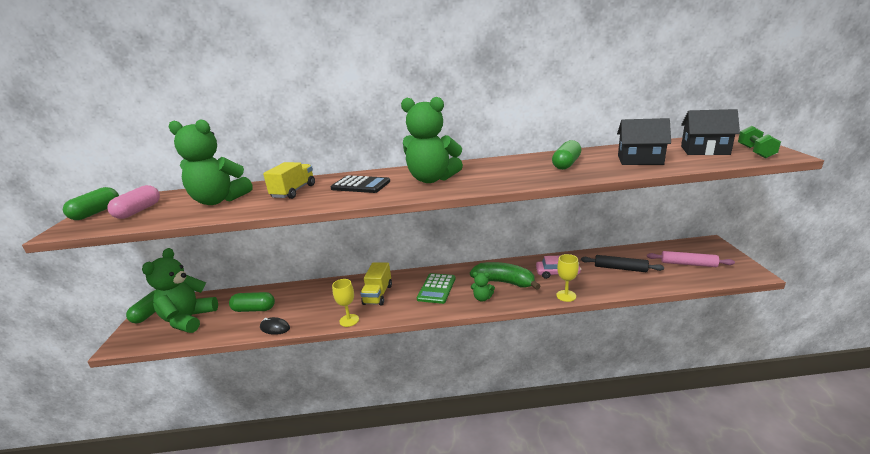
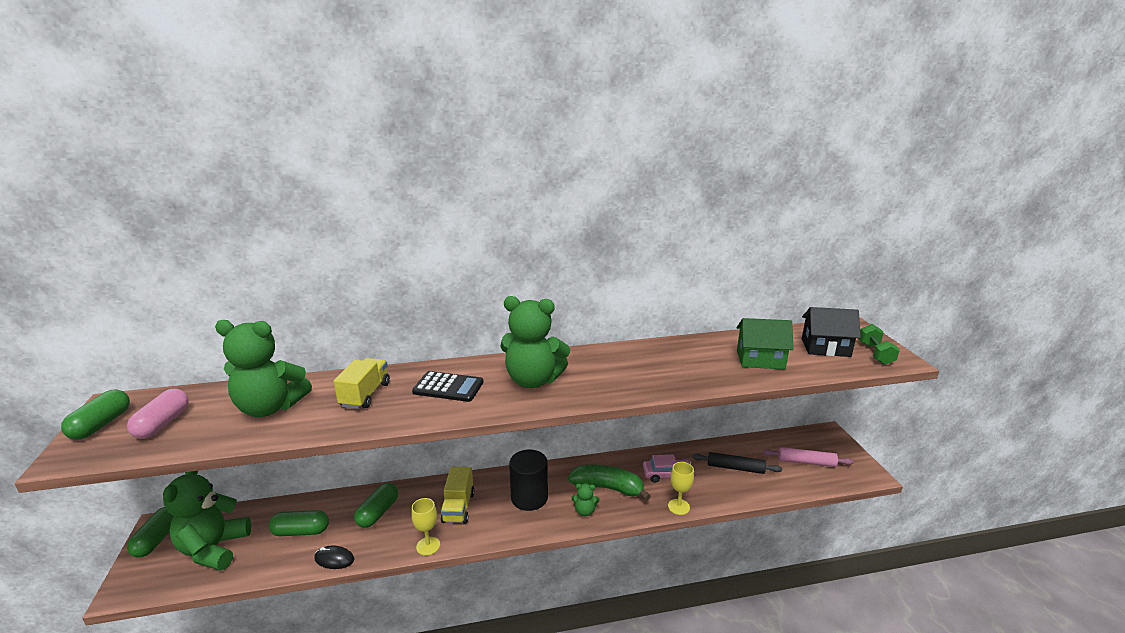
camera: 10 degrees left, 0 degrees up
green calculator [417,273,456,304] -> black cylinder [509,450,548,511]
green capsule [552,140,581,170] -> green capsule moved to [354,483,398,528]
black house [617,118,671,165] -> green house [737,318,794,369]

